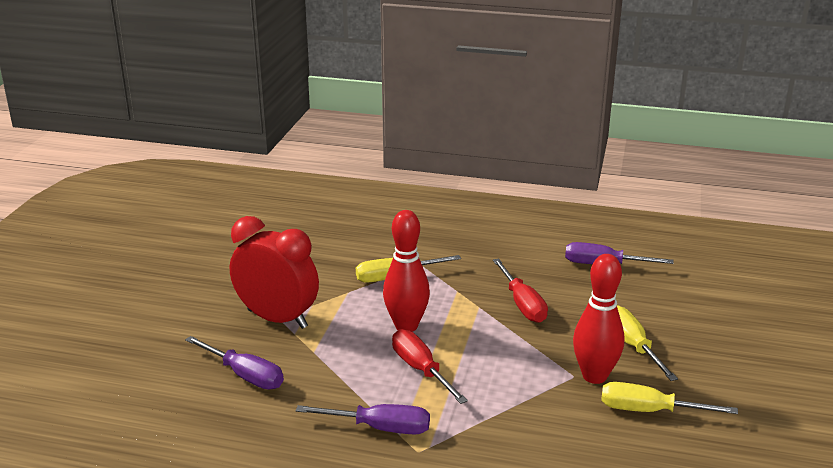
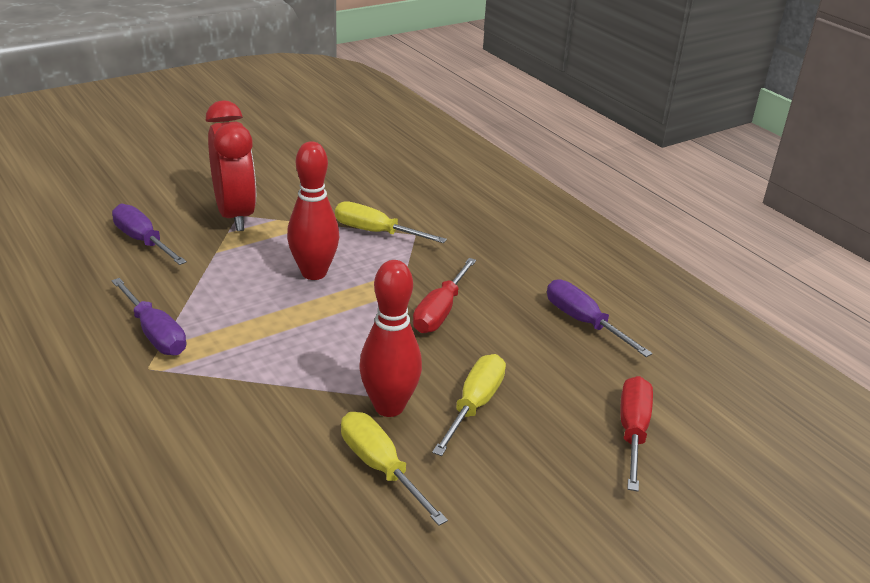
camera: 40 degrees right, 5 degrees up
purple screwdriver [185,336,284,390] -> purple screwdriver turned 150 degrees clockwise [112,204,187,265]
red screwdriver [392,329,468,404] -> red screwdriver moved to [621,376,653,492]

